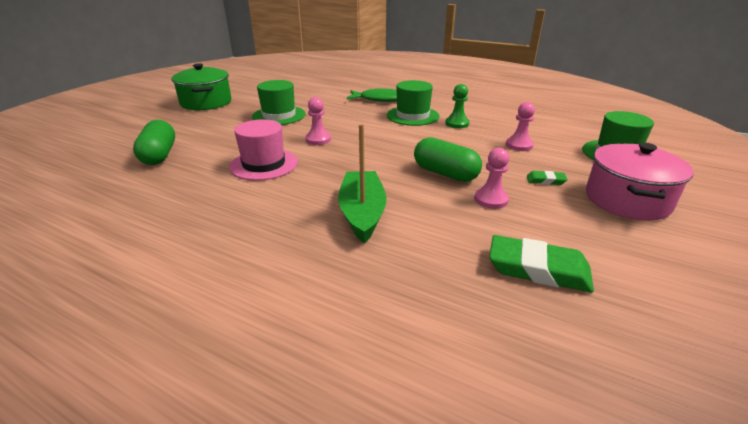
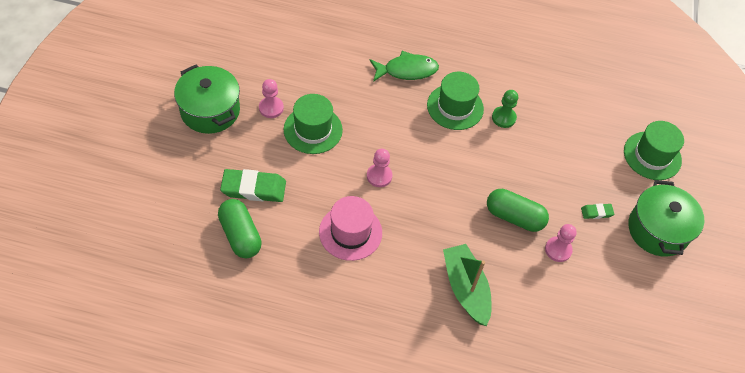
camera: 20 degrees left, 25 degrees up
green eraser [489,235,594,293] -> green eraser moved to [220,169,286,202]
pink pawn [506,102,535,151] -> pink pawn moved to [259,79,284,118]
pink pot [586,143,694,221] -> green pot [628,180,704,257]

